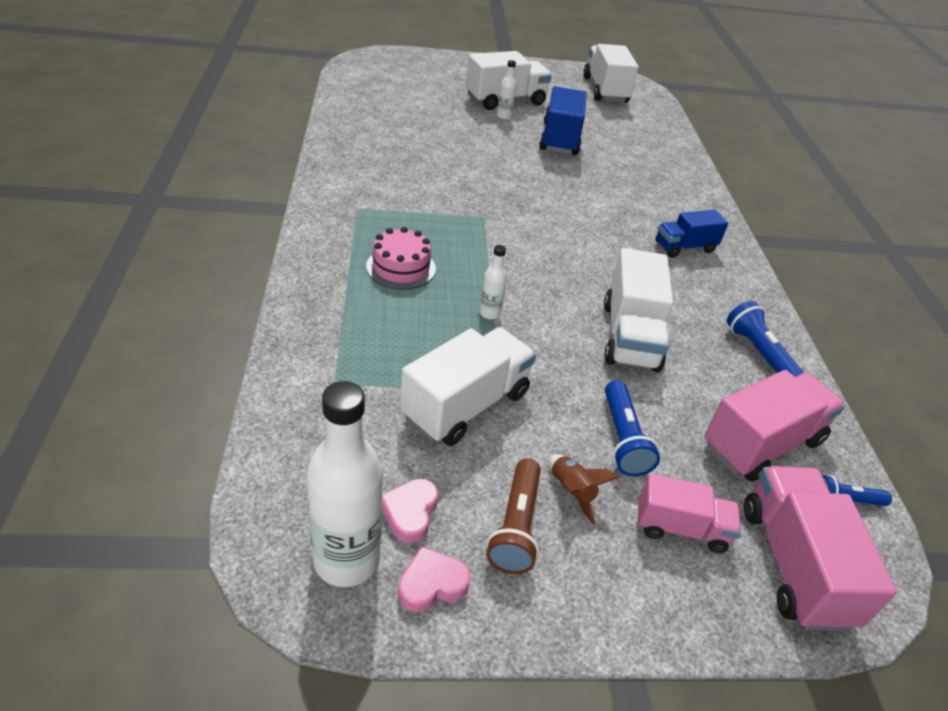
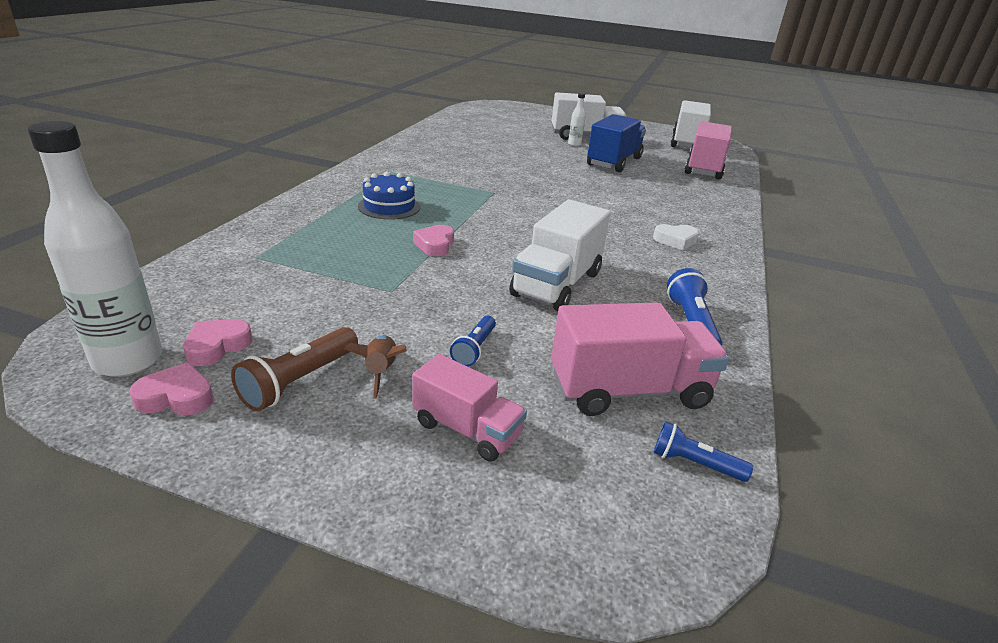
camera: 25 degrees right, 10 degrees down
pink cake [366,227,436,289] -> blue cake [358,172,420,220]
white truck [400,327,536,446] -> none
white bottle [479,245,507,319] -> pink heart [413,225,454,256]
blue flashlight [605,380,660,476] -> blue flashlight [450,316,496,367], size x0.65
blue truck [656,210,728,258] -> white heart [653,224,699,250]
pink truck [744,466,897,631] -> pink truck moved to [685,121,732,179]

